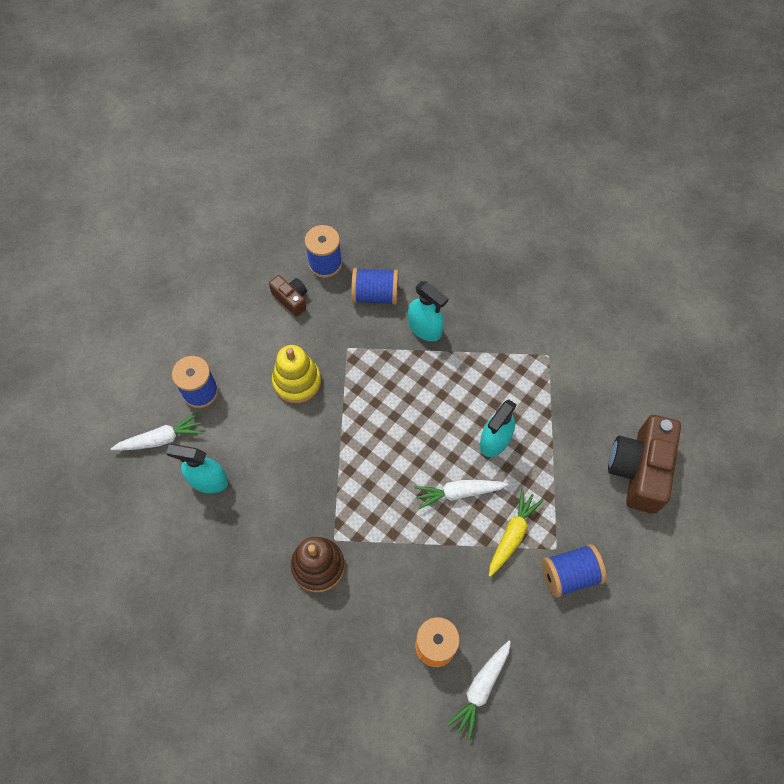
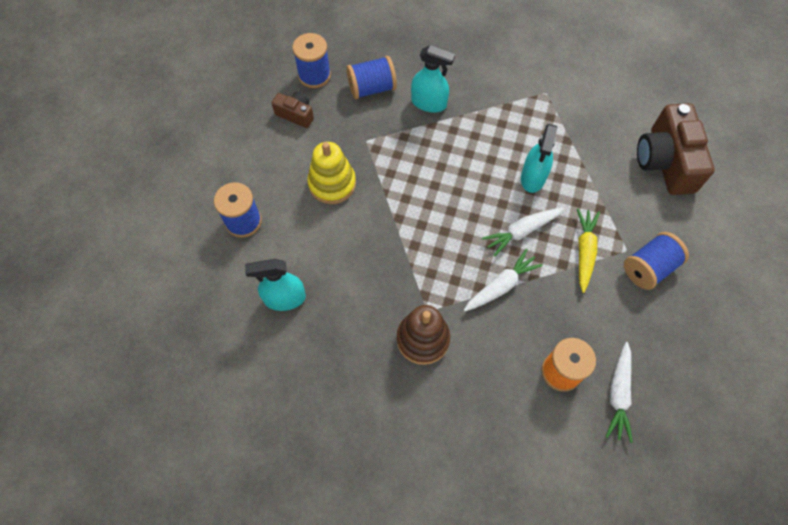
camera: 20 degrees left, 0 degrees up
white carrot [111,413,204,451] -> white carrot moved to [464,249,543,311]

